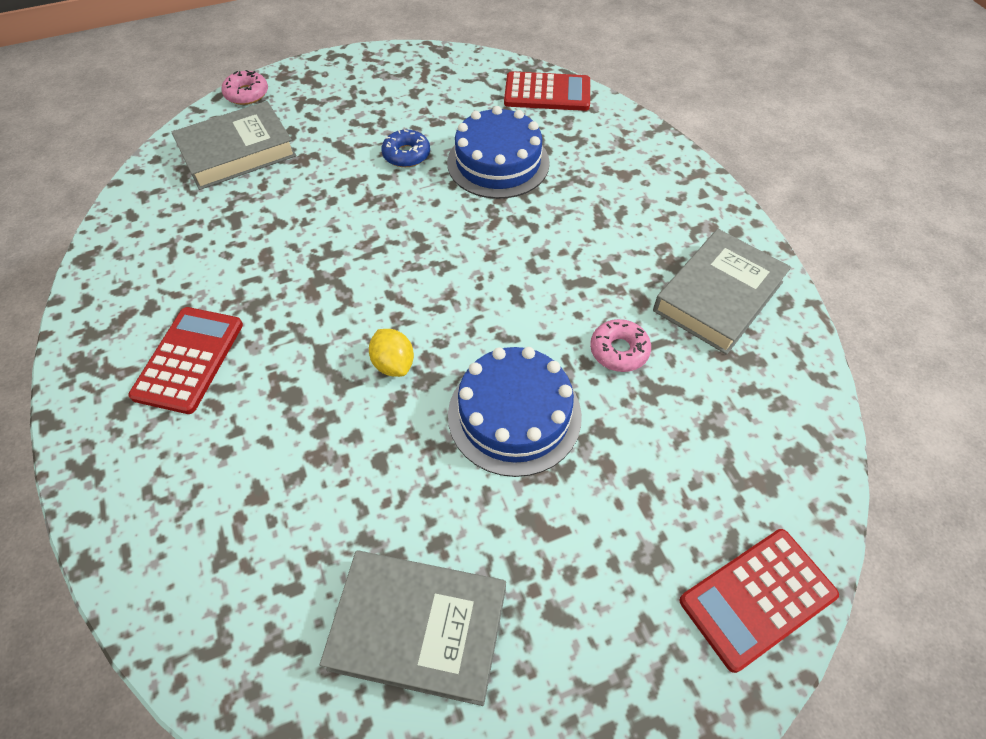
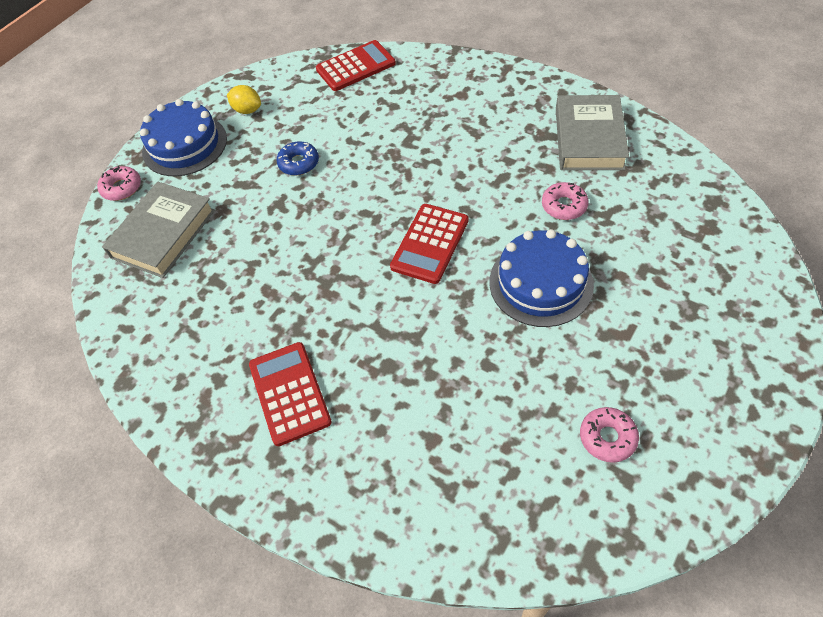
camera: 30 degrees left, 0 degrees up
grey book [320,550,506,706] -> pink donut [580,407,639,463]
yellow lemon [369,329,414,377] -> yellow lemon moved to [227,85,261,114]
blue cake [447,106,550,199] -> blue cake moved to [140,99,227,176]
red calculator [680,529,839,673] -> red calculator moved to [390,204,469,284]

